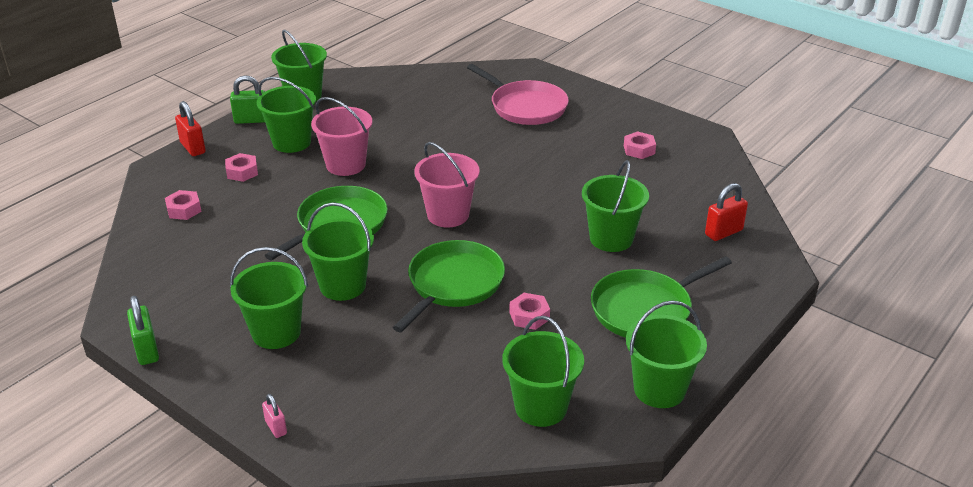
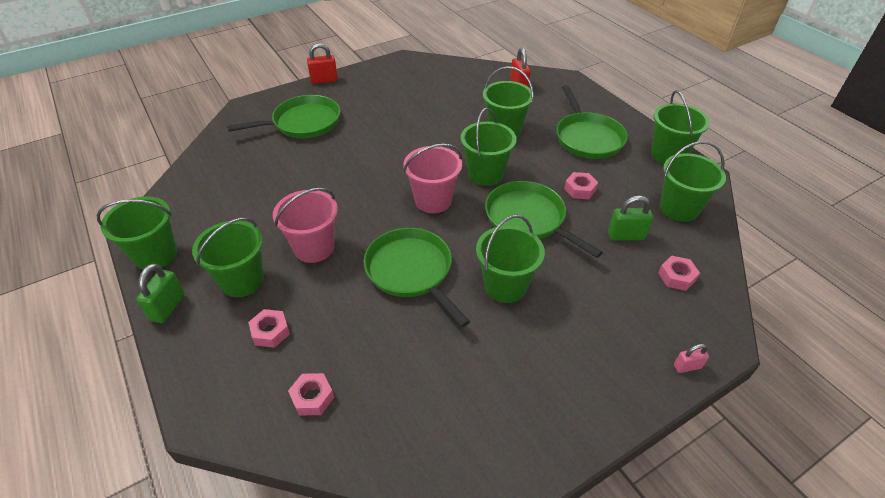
camera: 70 degrees left, 10 degrees up
green padlock [127,296,159,365] -> green padlock moved to [608,196,653,241]
red padlock [175,101,206,156] -> red padlock moved to [307,43,338,84]
green bucket [230,247,308,349] -> green bucket moved to [461,108,517,186]
pink pan [467,64,569,125] -> green pan [227,95,340,138]
pink nut [624,131,656,159] -> pink nut moved to [658,256,700,291]

